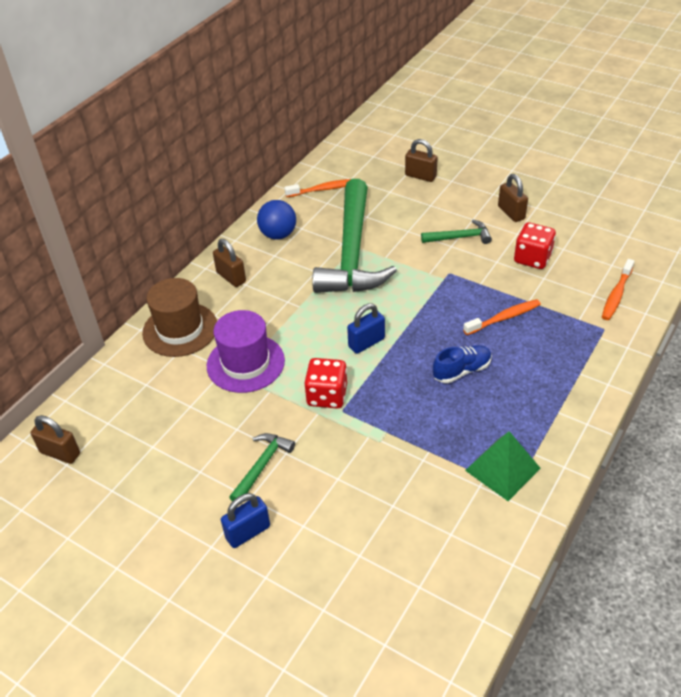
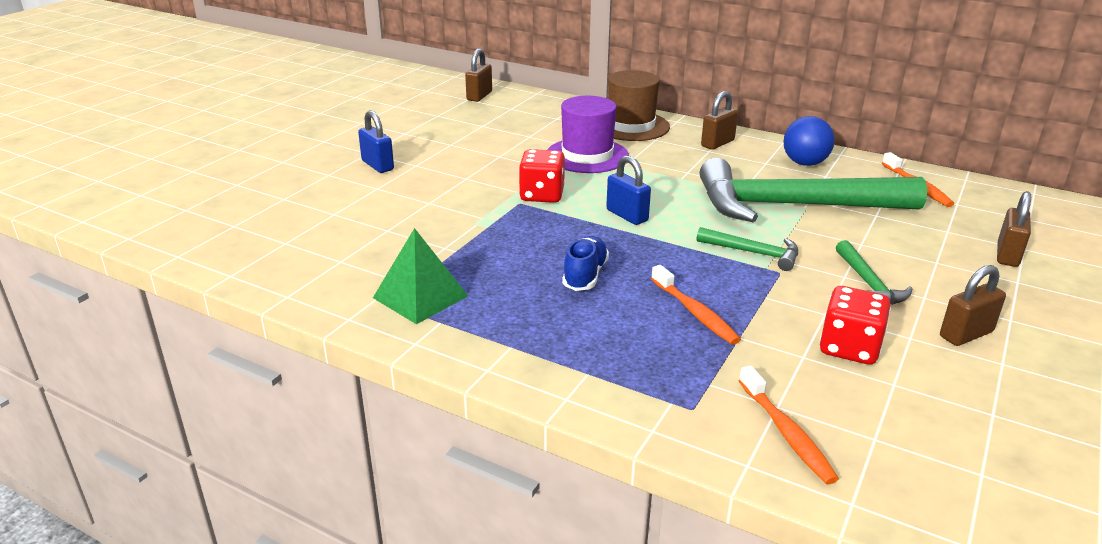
camera: 85 degrees right, 15 degrees down
green hammer [229,433,295,502] -> green hammer moved to [697,227,798,271]
blue shoe [433,345,492,383] -> blue shoe turned 135 degrees counterclockwise [562,236,609,291]
orange toothbrush [602,259,635,320] -> orange toothbrush turned 135 degrees counterclockwise [739,366,839,484]

